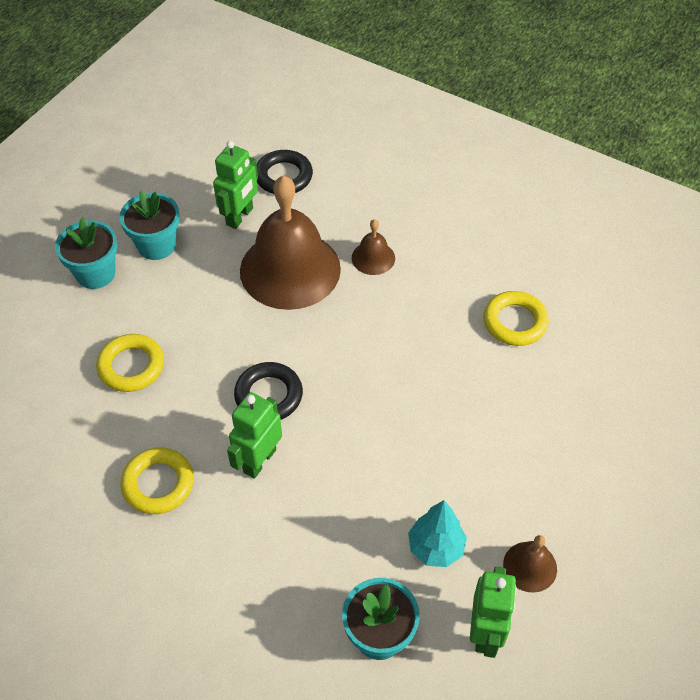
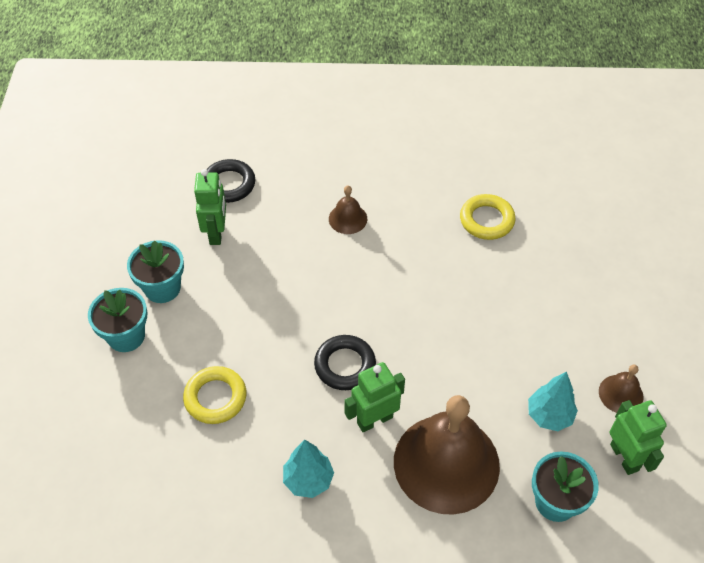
camera: 30 degrees left, 0 degrees up
yellow ring [120,447,194,514] -> turquoise tree [283,440,334,498]
green robot [227,392,282,479] -> green robot turned 60 degrees clockwise [344,362,405,432]
brown bell [240,175,341,310] -> brown bell moved to [394,395,500,515]

